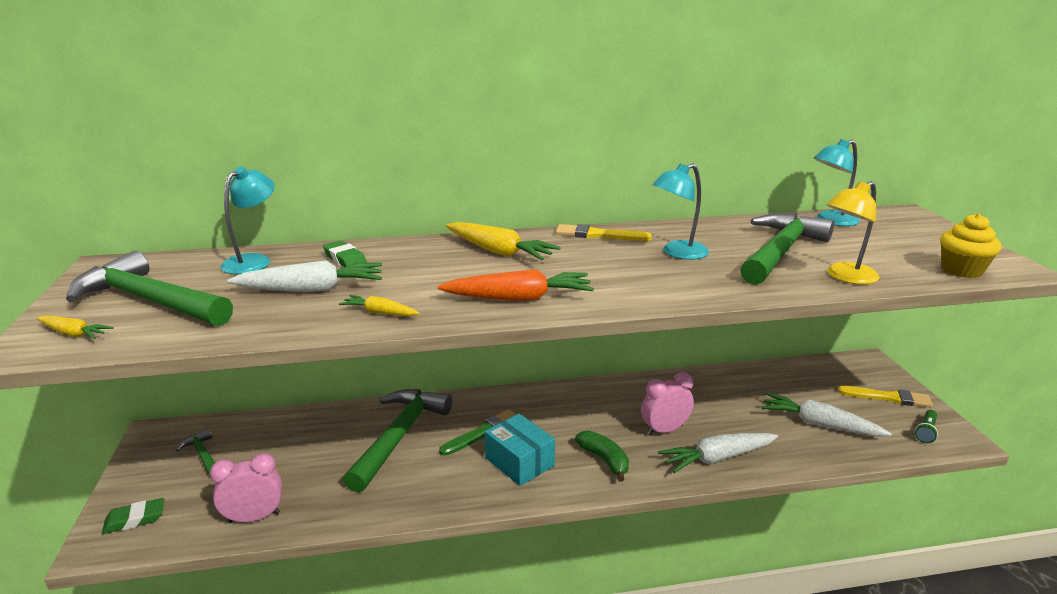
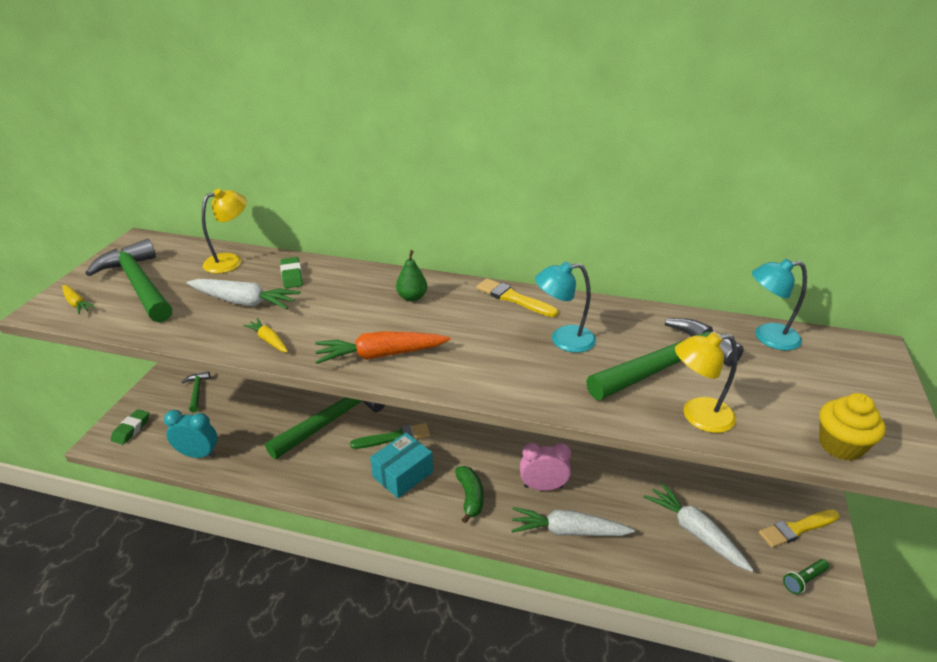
camera: 25 degrees right, 10 degrees up
green eraser [102,498,164,534] -> green eraser turned 75 degrees counterclockwise [111,409,150,445]
pink clock [210,453,282,523] -> turquoise clock [164,410,218,458]
turquoise lamp [220,166,275,274] -> yellow lamp [202,189,247,274]
orange carrot [438,269,594,301] -> orange carrot turned 150 degrees clockwise [315,331,451,364]
yellow carrot [446,222,561,260] -> green pear [396,250,427,302]
turquoise box [485,414,555,486] -> turquoise box turned 60 degrees clockwise [370,433,433,498]
yellow brush [838,386,933,407] -> yellow brush turned 120 degrees clockwise [759,509,839,548]

